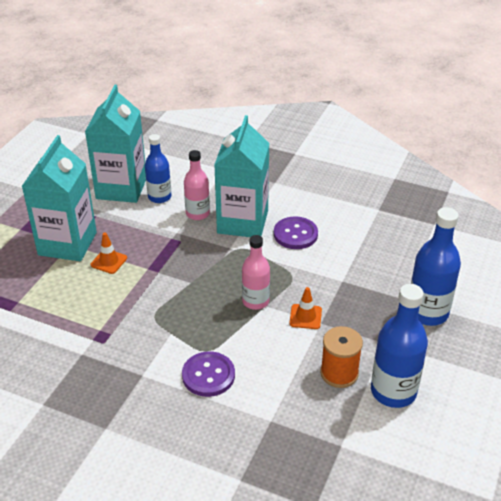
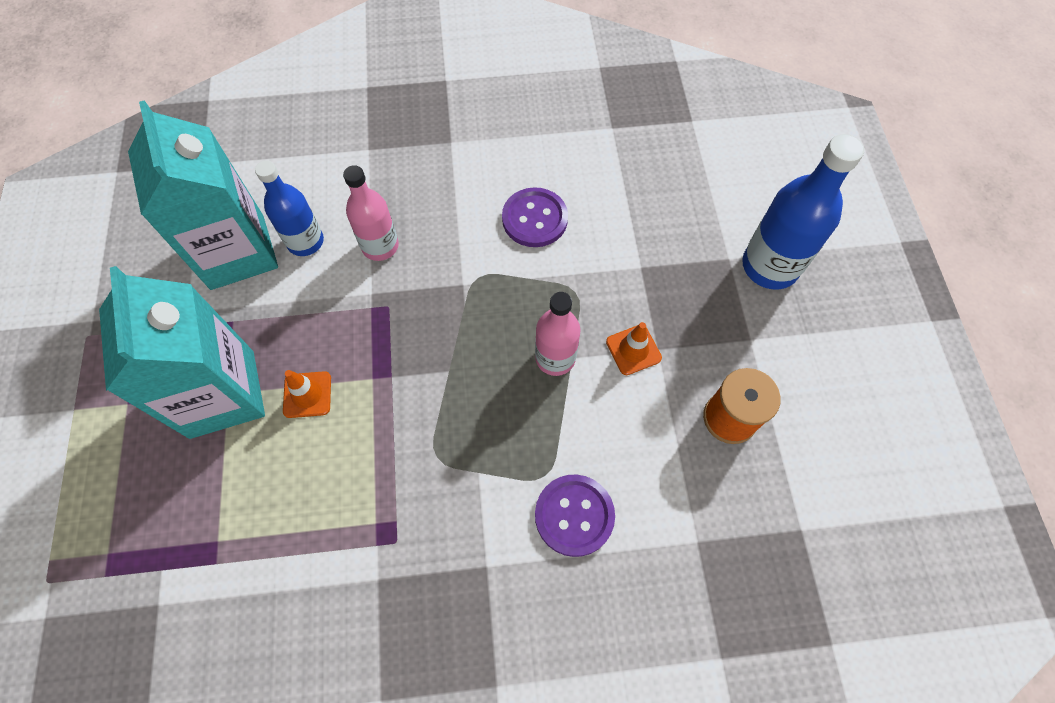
camera: 30 degrees left, 25 degrees up
turquoise carton [214,115,270,237] -> none
blue bottle [371,284,428,408] -> none

